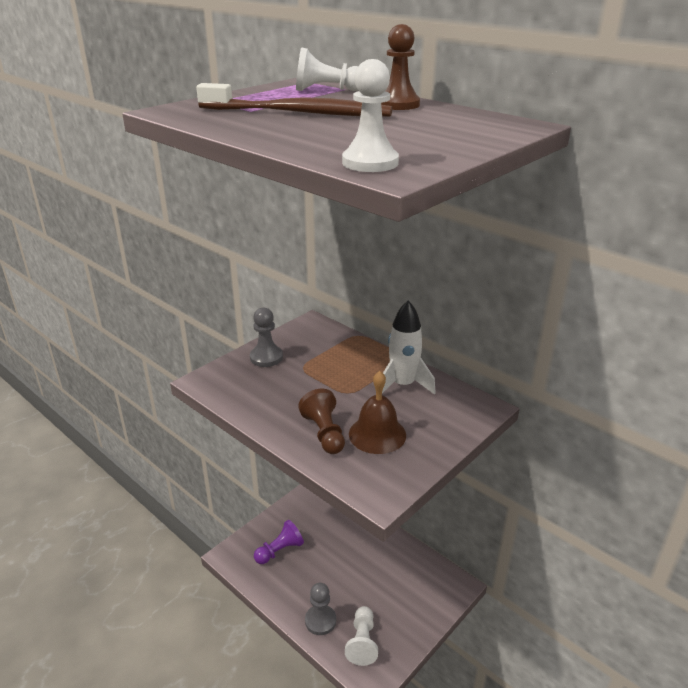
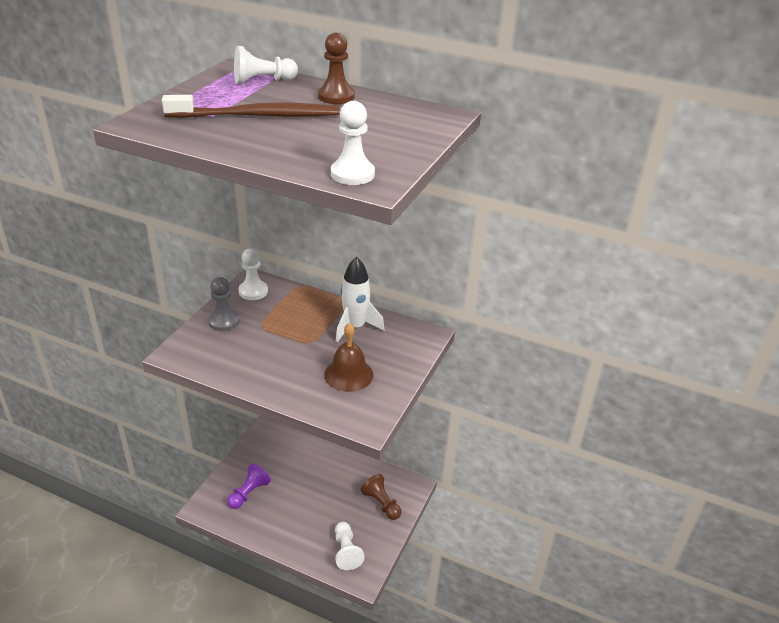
camera: 20 degrees left, 5 degrees up
brown pawn [298,389,345,454] -> brown pawn moved to [361,474,401,520]
grey pawn [305,583,336,635] -> none
none -> white pawn [239,249,268,300]

